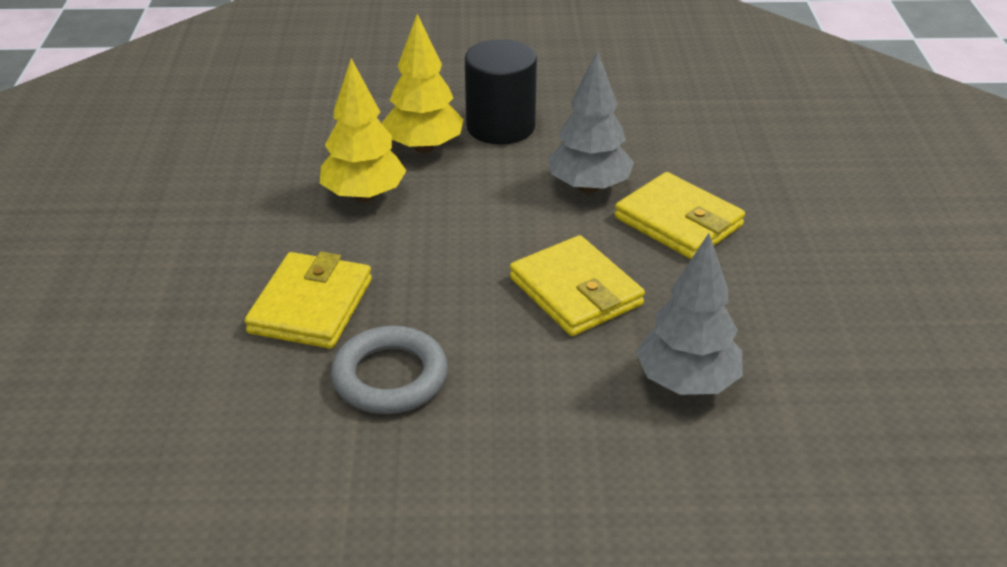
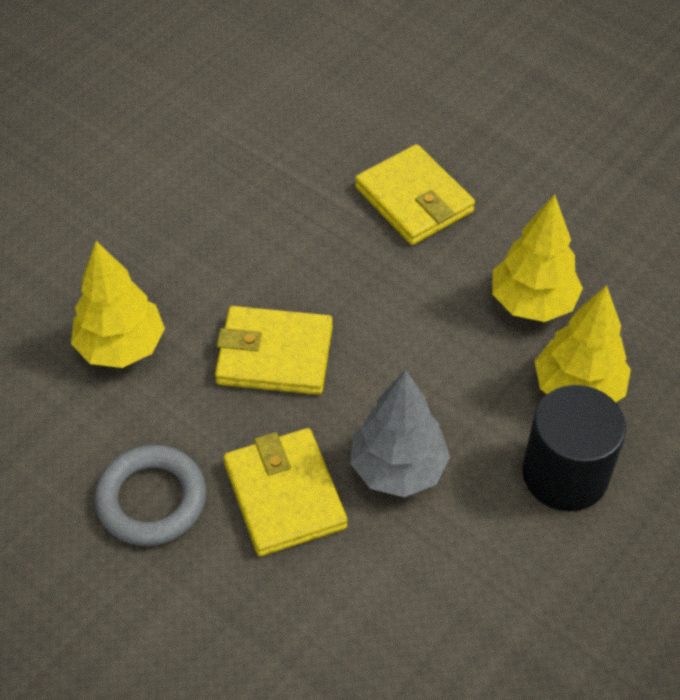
camera: 130 degrees right, 15 degrees up
grey ring [331,326,448,414] -> grey ring moved to [94,445,207,546]
yellow wallet [614,172,745,259] -> yellow wallet turned 75 degrees clockwise [224,428,347,556]
grey tree [636,233,743,395] -> yellow tree [71,241,165,368]

